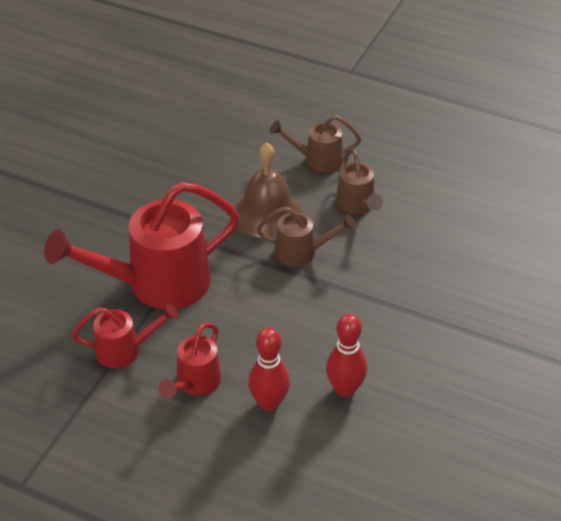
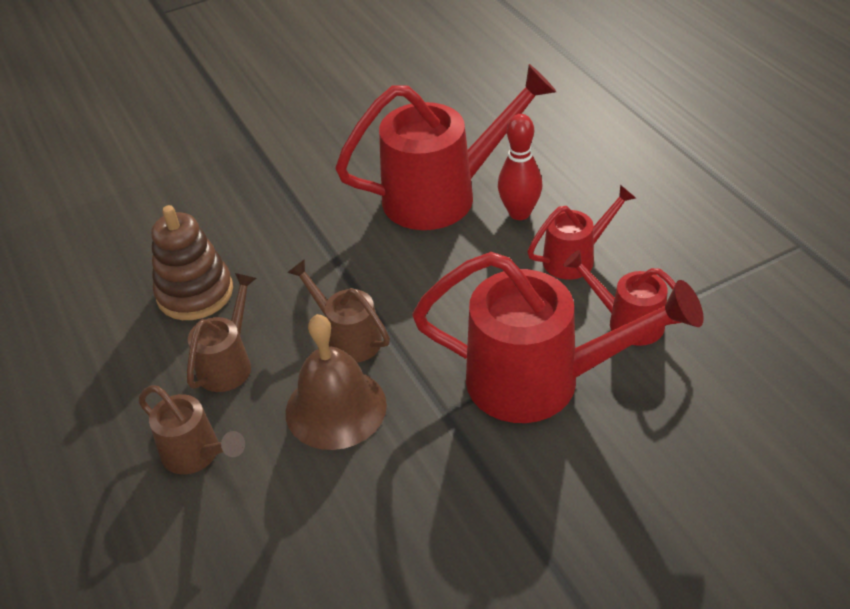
camera: 140 degrees left, 0 degrees up
red bowling pin [326,314,367,397] -> red watering can [335,64,557,230]
none -> brown stacking toy [151,205,233,320]

